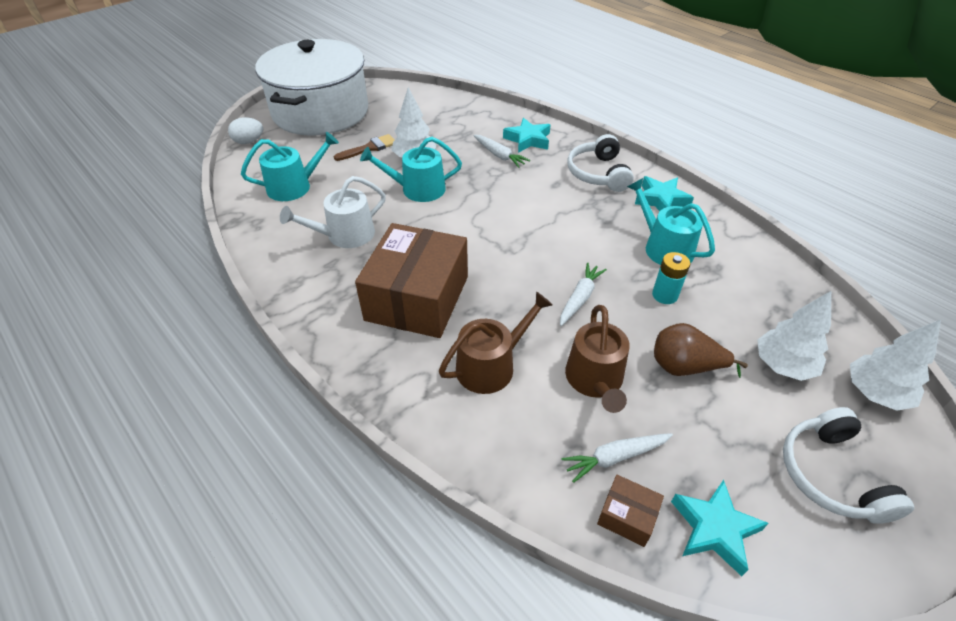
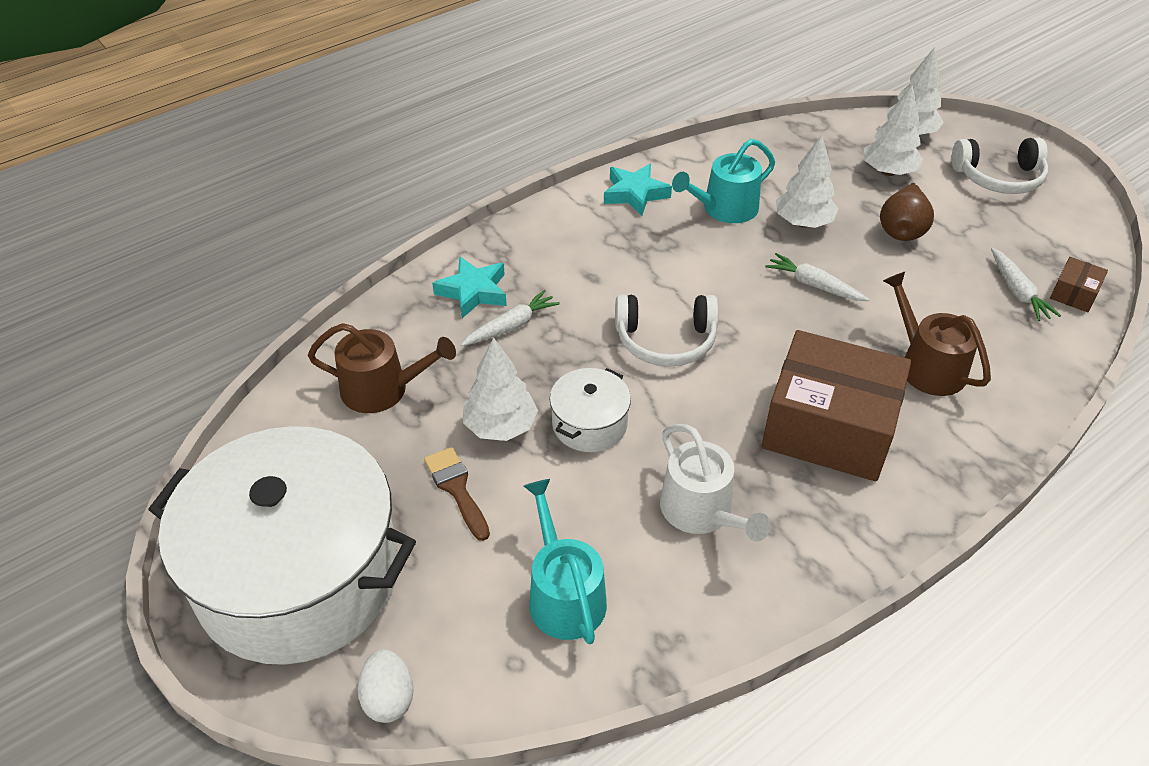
camera: 85 degrees left, 0 degrees up
turquoise watering can [360,137,462,202] -> white pot [550,368,631,452]
brown watering can [565,305,630,413] -> brown watering can moved to [308,323,456,413]
white headphones [567,134,634,192] -> white headphones moved to [615,294,719,367]
turquoise battery [652,252,690,304] -> white tree [776,135,838,228]
turquoise star [671,480,769,576] -> none

